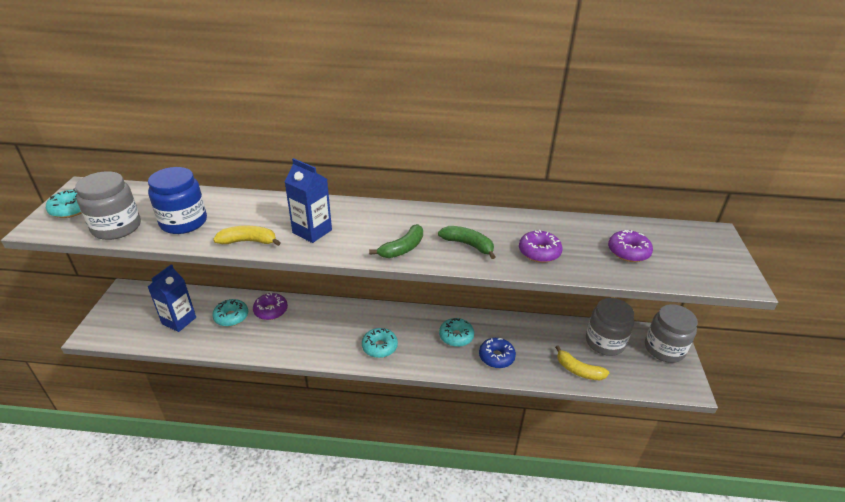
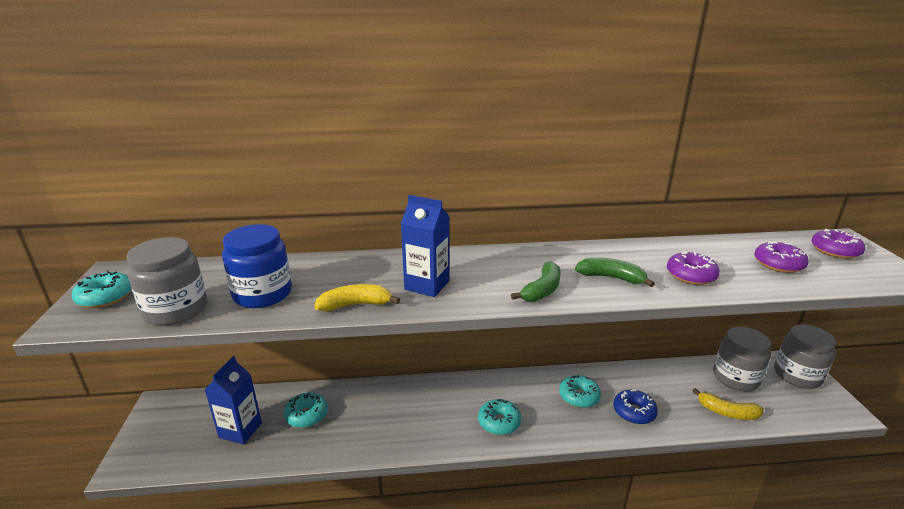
camera: 10 degrees left, 10 degrees down
purple donut [253,293,288,320] -> purple donut moved to [811,229,865,259]

